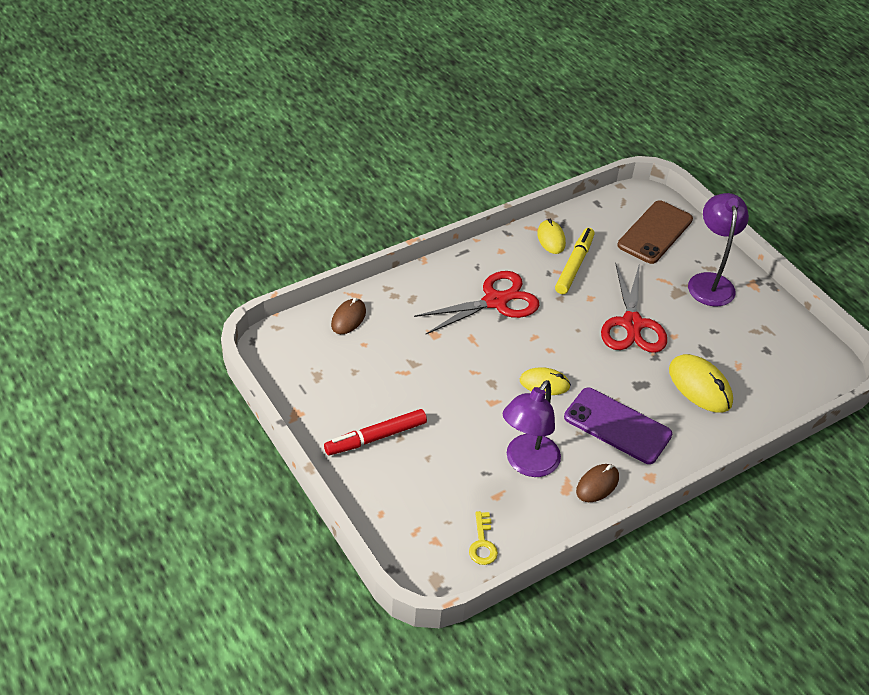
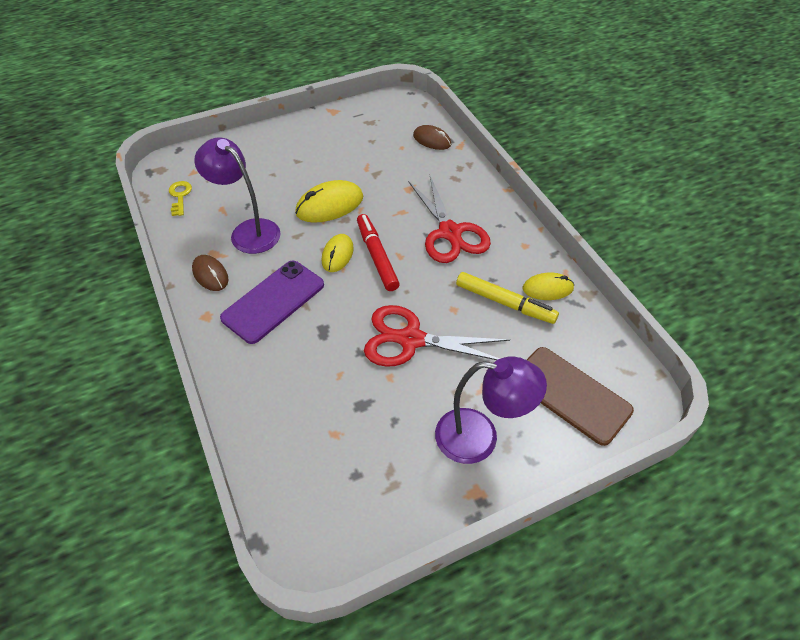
camera: 100 degrees right, 5 degrees up
red marker [324,409,427,455] -> red marker moved to [357,214,400,291]
yellow key [469,511,498,565] -> yellow key turned 75 degrees clockwise [169,181,192,216]
yellow mouse [669,354,733,413] -> yellow mouse moved to [295,180,363,223]

